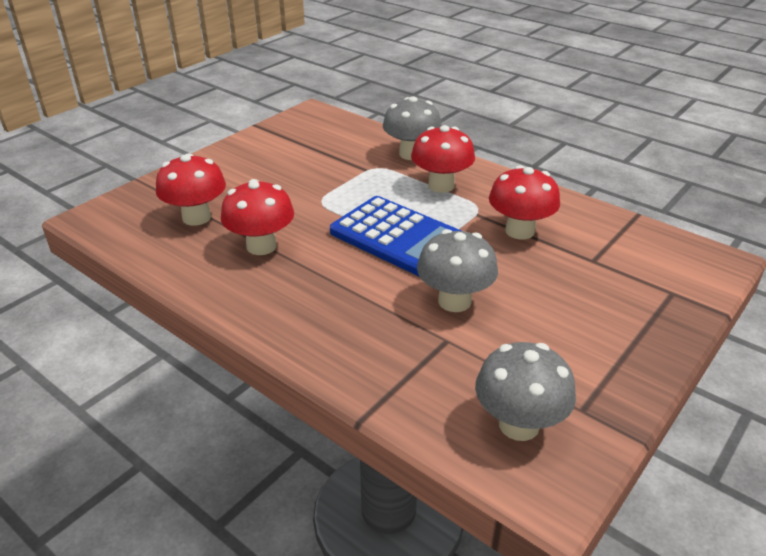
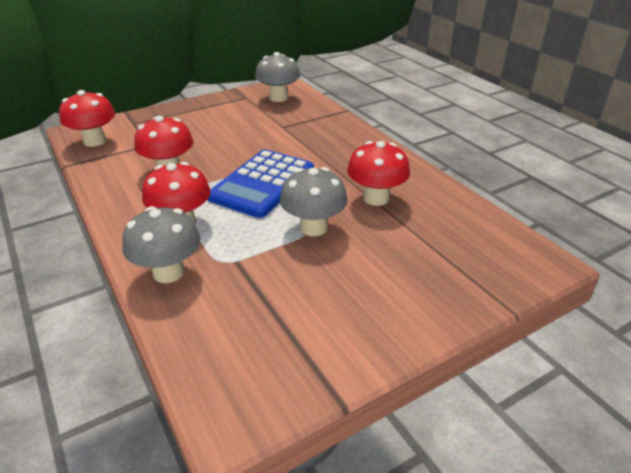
camera: 160 degrees left, 0 degrees up
red mushroom [156,153,226,226] -> red mushroom moved to [59,90,115,147]
blue calculator [330,196,461,277] -> blue calculator turned 120 degrees counterclockwise [207,149,314,218]
grey mushroom [417,229,498,312] -> grey mushroom moved to [280,167,348,236]

